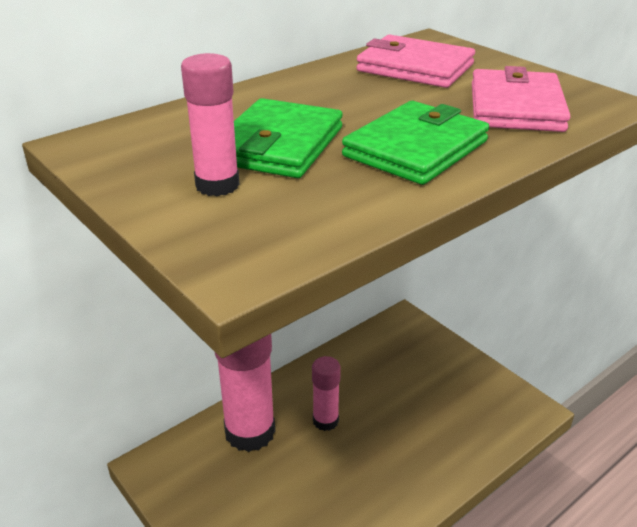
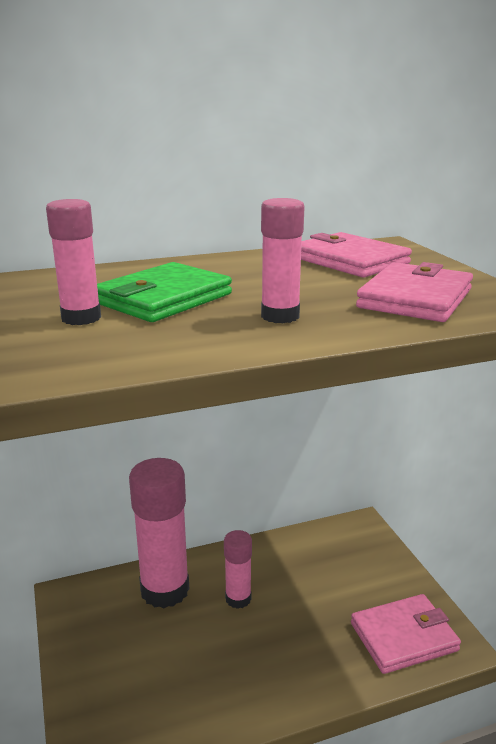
camera: 20 degrees right, 10 degrees down
green wallet [342,101,489,185] -> pink glue stick [261,198,305,323]
none -> pink wallet [351,594,461,674]

